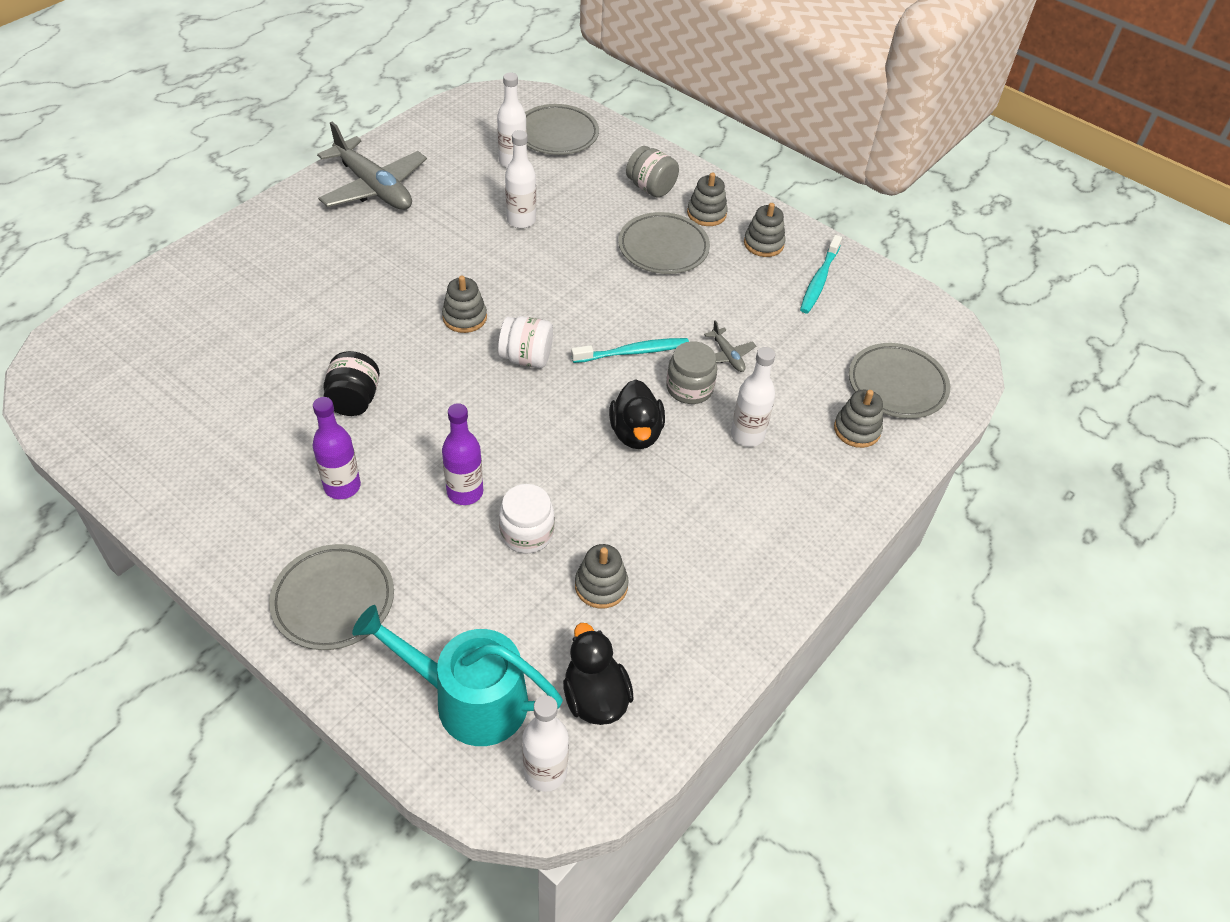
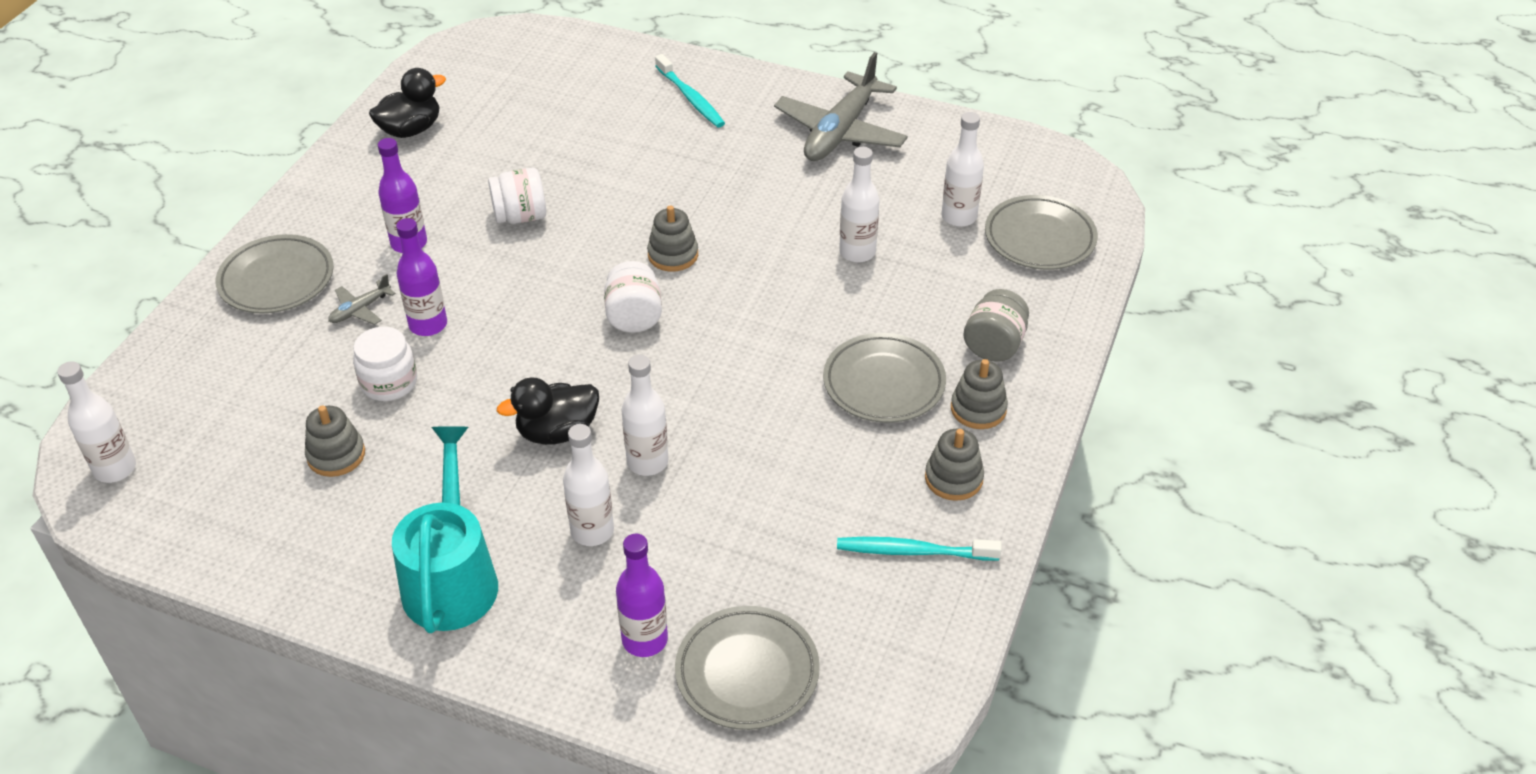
camera: 75 degrees right, 5 degrees down
black jar [323,351,380,416] -> white jar [488,168,546,224]
turquoise watering can [352,605,563,746] -> turquoise watering can moved to [392,426,498,633]
black duck [563,623,634,725] -> black duck moved to [369,68,446,138]
turquoise toothbrush [571,338,689,363] -> turquoise toothbrush moved to [655,54,725,127]
grey jar [666,341,717,404] -> white bottle [621,355,669,476]
grey plane [704,320,756,372] -> grey plane moved to [328,274,396,325]
grey stacking toy [834,389,883,448] -> purple bottle [616,533,668,657]

